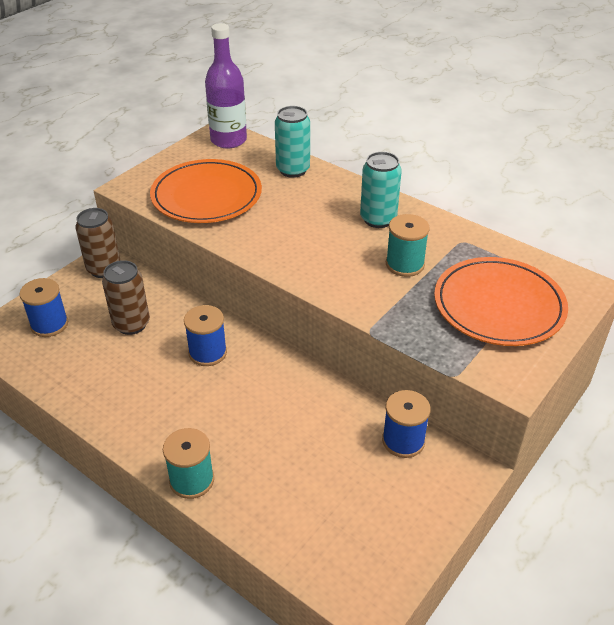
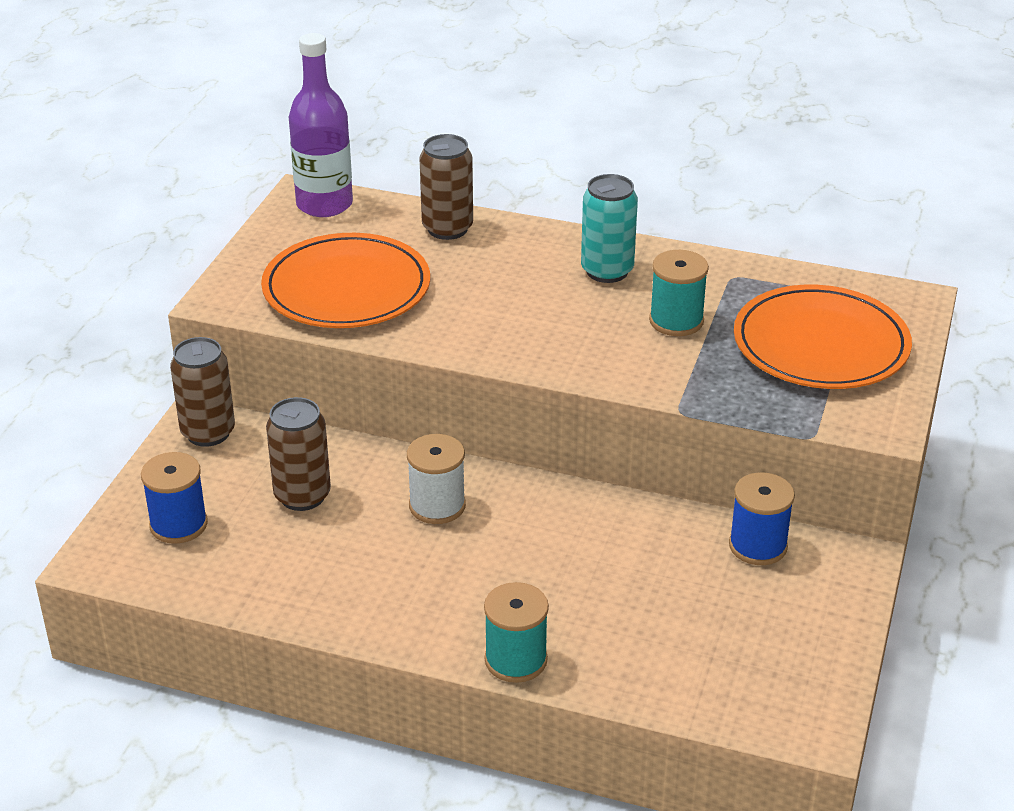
camera: 20 degrees left, 5 degrees down
blue spool [184,305,227,366] -> white spool [407,434,466,524]
turquoise can [275,106,310,178] -> brown can [419,134,473,240]

